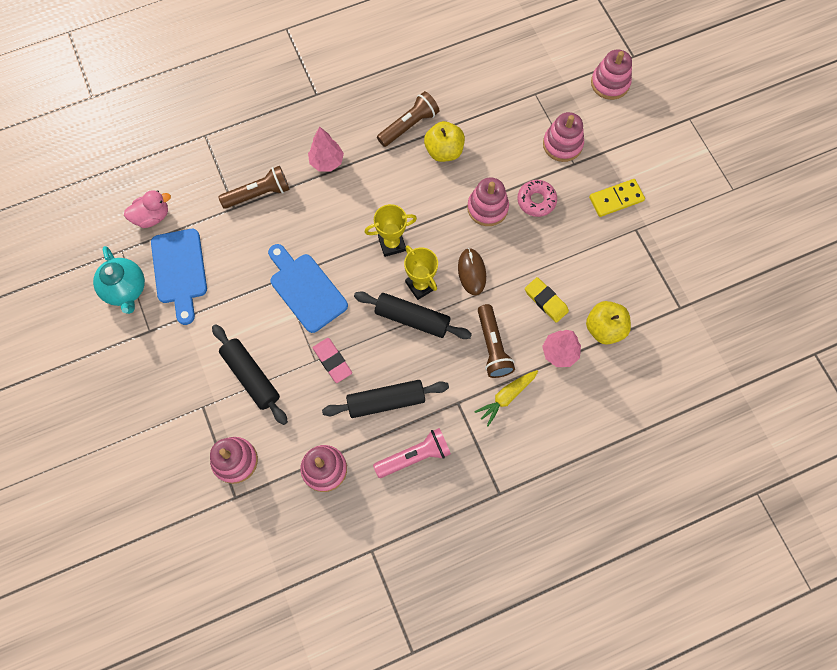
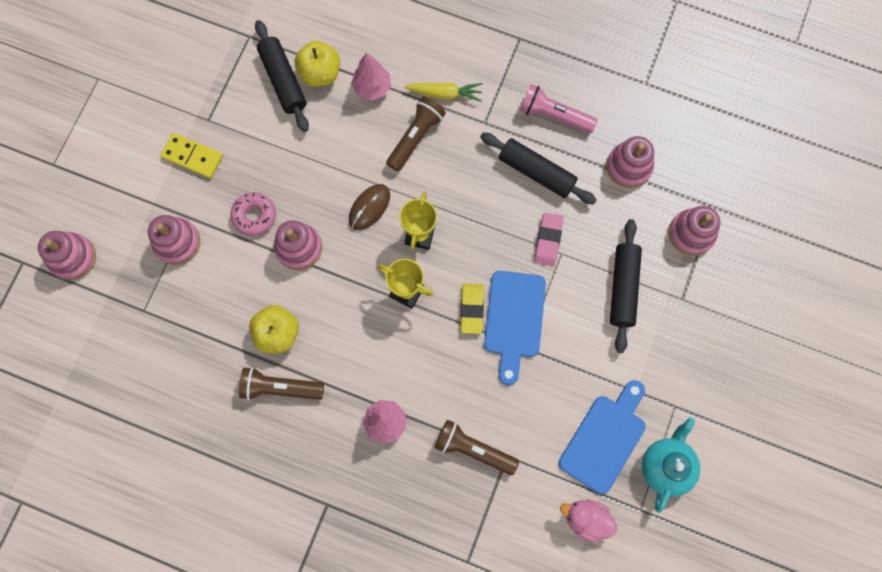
camera: 135 degrees left, 5 degrees up
black rolling pin [354,292,472,339] -> black rolling pin moved to [255,20,309,132]
yellow eraser [525,277,569,323] -> yellow eraser moved to [461,284,484,334]

